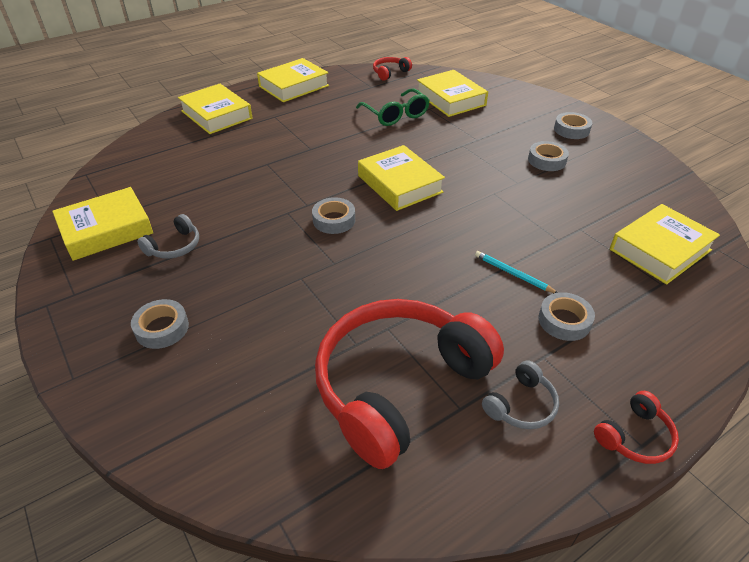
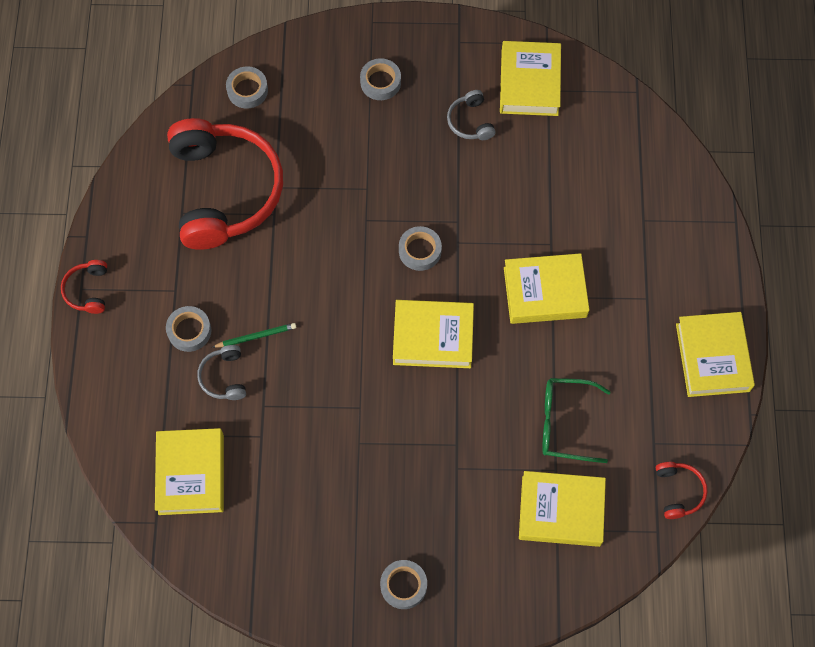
camera: 125 degrees right, 25 degrees up
yellow book [178,84,253,134] -> yellow book moved to [504,253,589,324]
turquoise pencil [475,251,558,293] -> green pencil [213,323,296,348]
grey headphones [482,360,559,429] -> grey headphones moved to [197,345,246,400]
grey tape [528,141,569,171] -> grey tape moved to [226,66,268,109]

